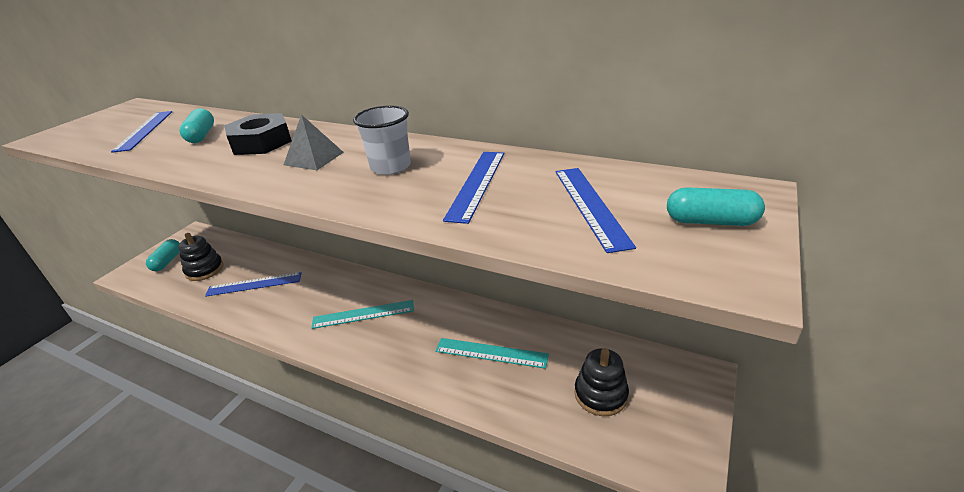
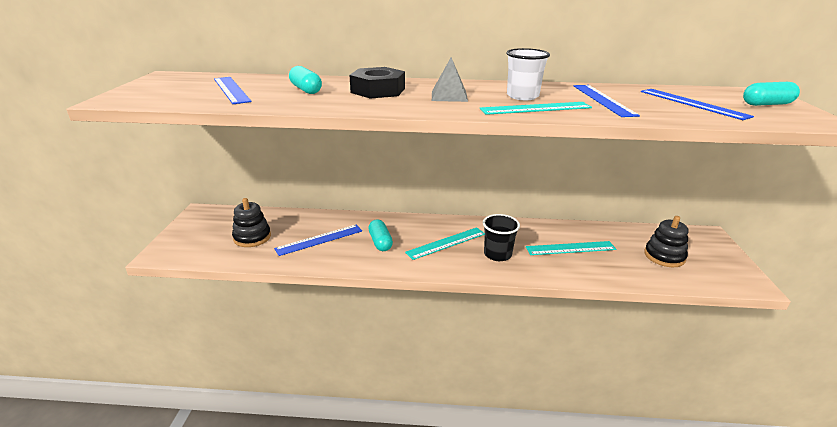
camera: 25 degrees left, 5 degrees down
turquoise capsule [146,239,180,271] -> turquoise capsule moved to [368,220,393,251]
none -> turquoise ruler [480,102,592,115]
none -> black cup [483,214,520,261]

